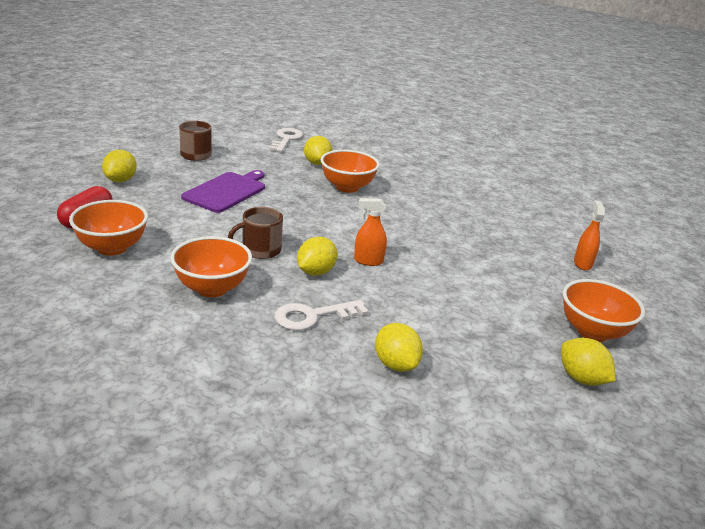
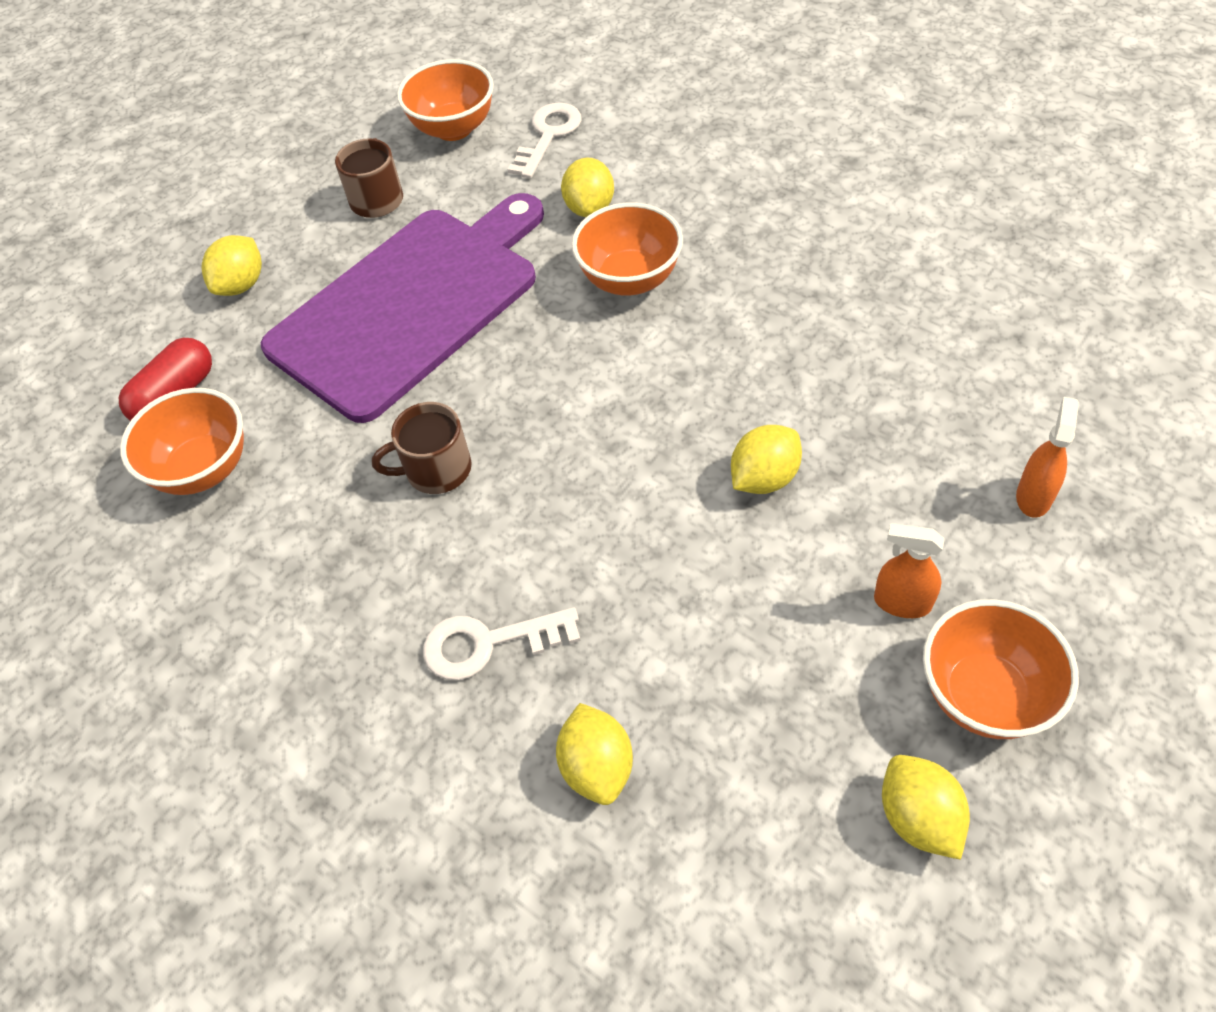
camera: 20 degrees right, 25 degrees up
orange bowl [170,236,252,297] -> orange bowl moved to [397,59,494,141]
purple cutting board [181,170,265,213] -> purple cutting board [261,193,544,423], size x1.83
yellow lemon [297,237,338,275] -> yellow lemon moved to [731,425,802,494]
orange spray bottle [354,198,387,266] -> orange spray bottle moved to [874,523,944,618]

